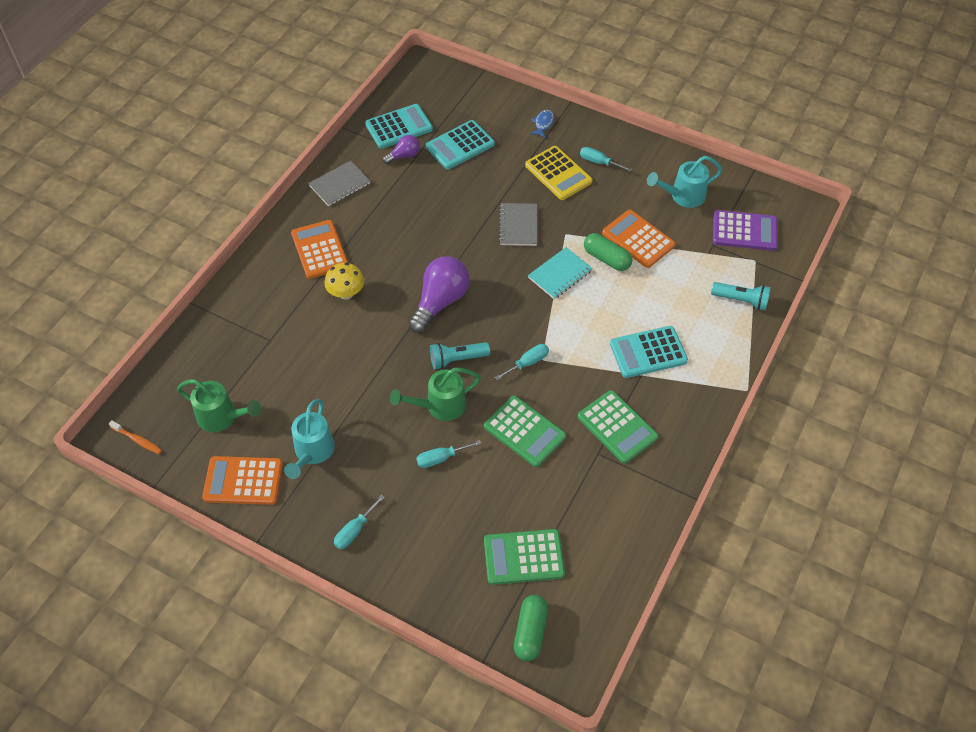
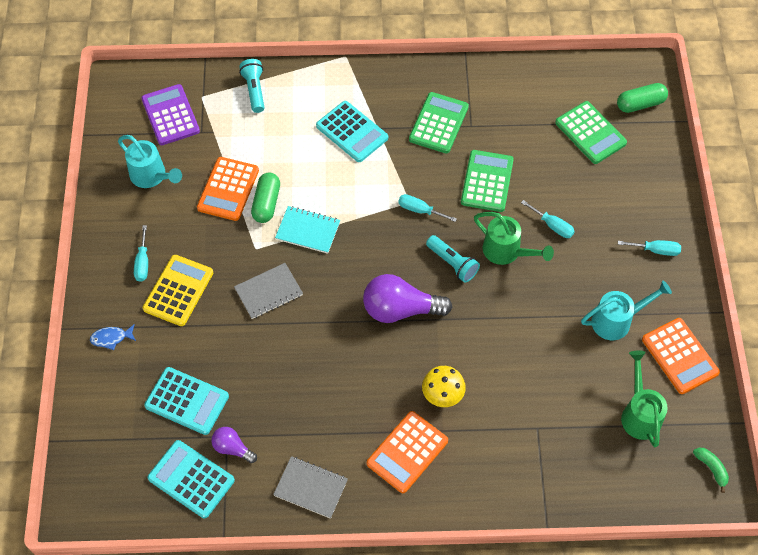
camera: 120 degrees left, 5 degrees up
orange toothbrush [109,420,162,454] -> green banana [693,448,729,493]

